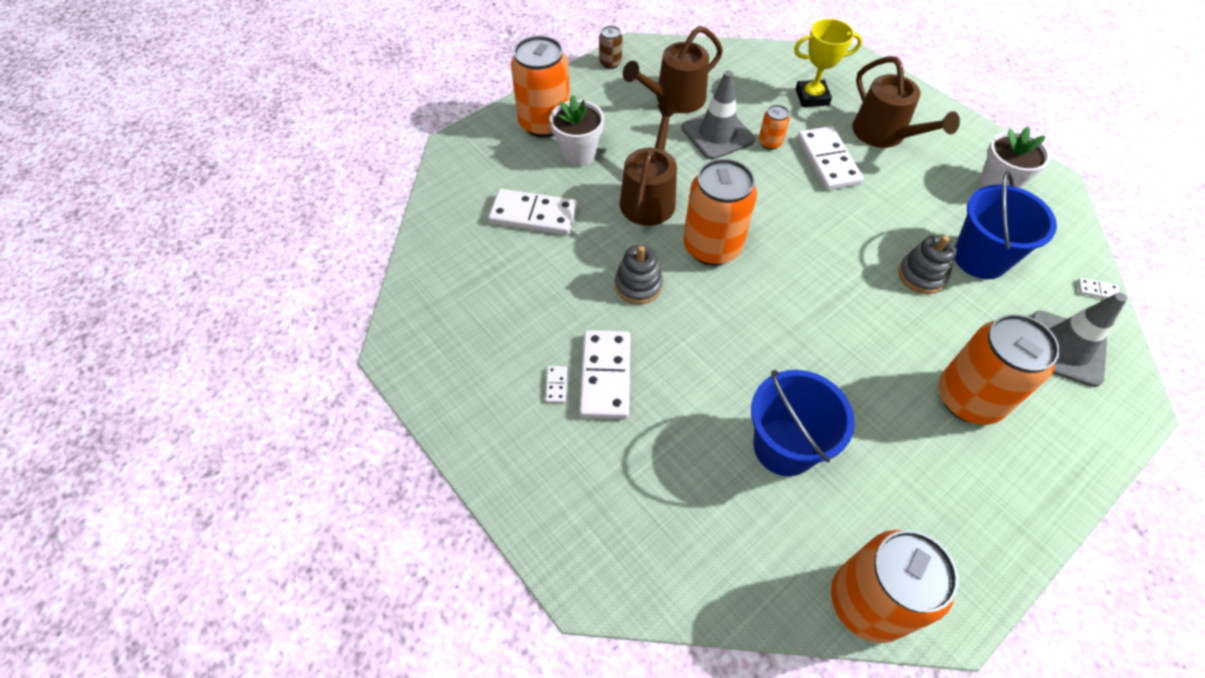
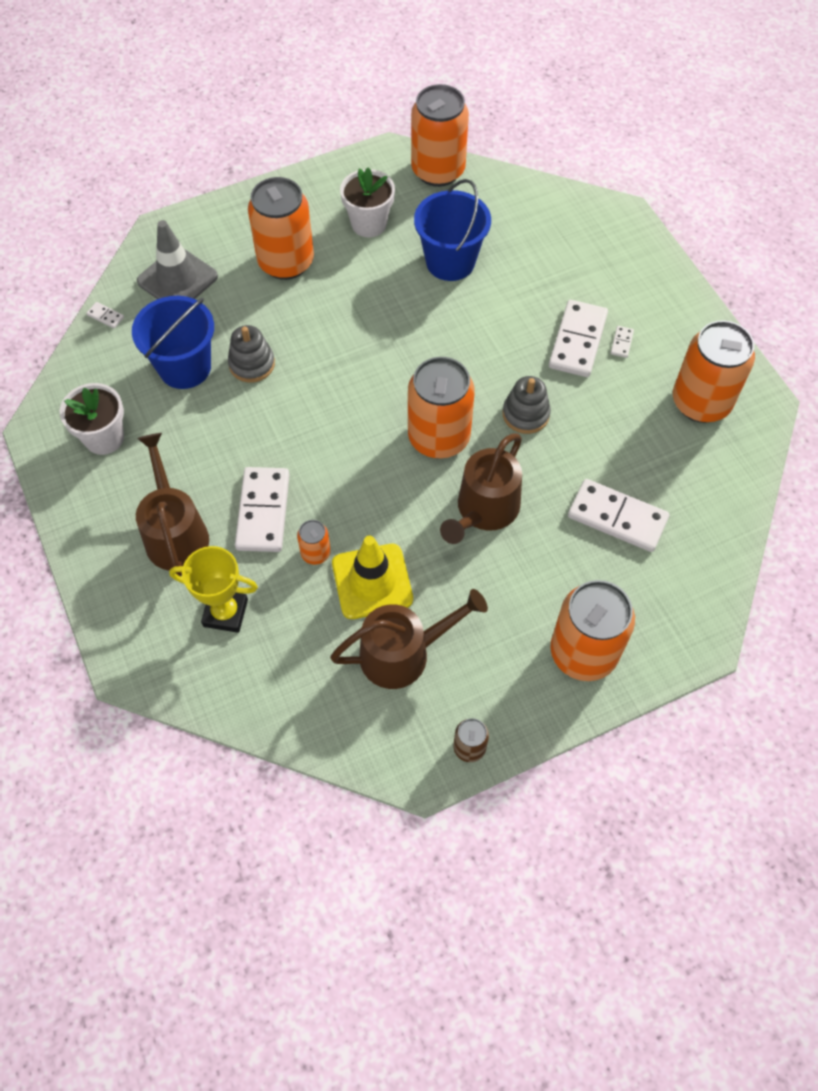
camera: 165 degrees left, 5 degrees up
white flower pot [550,95,604,167] -> white flower pot moved to [340,167,395,237]
grey traffic cone [682,70,755,160] -> yellow traffic cone [332,536,413,619]
none -> orange can [673,320,755,423]

